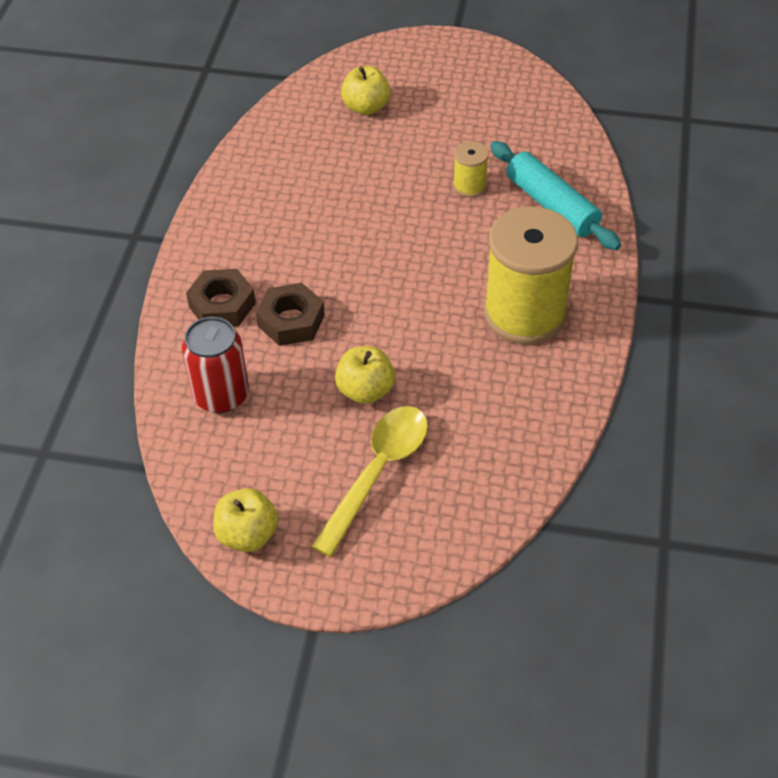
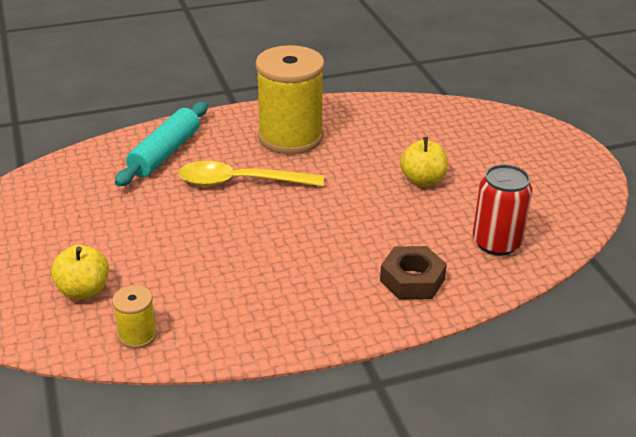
camera: 120 degrees left, 15 degrees down
yellow apple [213,488,279,552] -> none
brown nut [256,283,325,346] -> none
yellow spoon [311,406,428,557] -> yellow spoon moved to [178,161,324,186]
yellow spool [453,141,489,197] -> yellow spool moved to [112,285,157,349]

